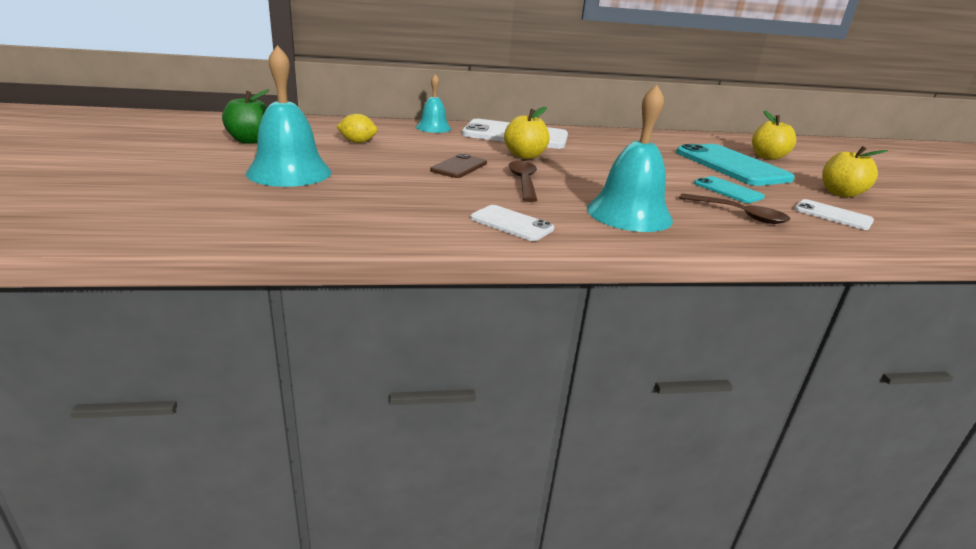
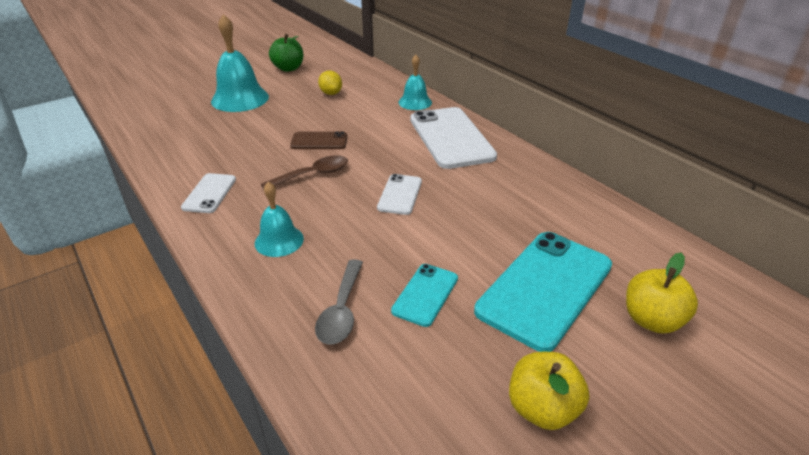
camera: 65 degrees right, 10 degrees up
yellow apple [504,107,549,159] -> none
turquoise bell [587,84,673,232] -> turquoise bell [255,182,304,257], size x0.59
brown spoon [679,193,790,224] -> grey spoon [315,259,363,345]
white phone [794,199,874,230] -> white phone moved to [377,174,422,215]

